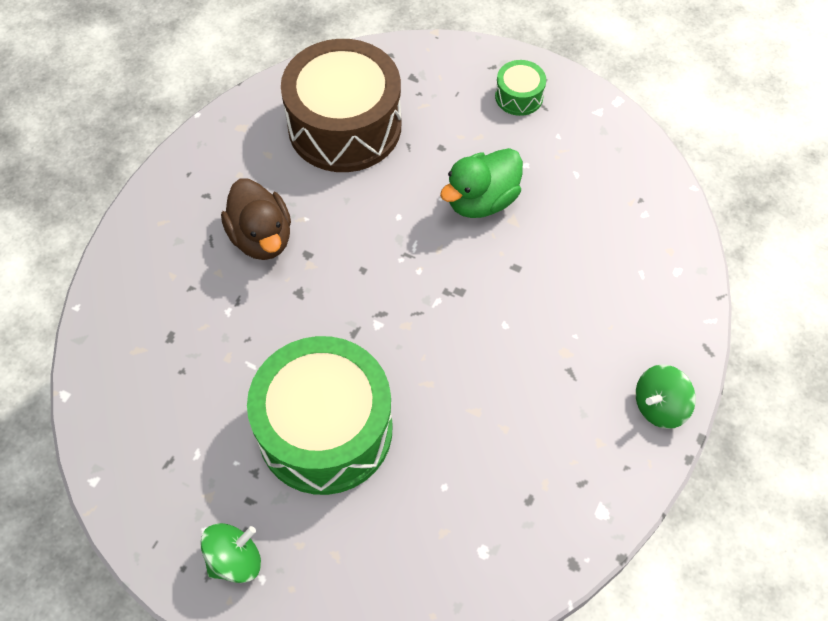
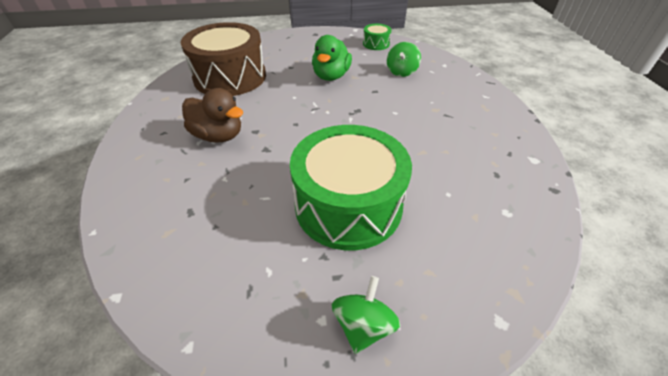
camera: 35 degrees left, 15 degrees down
green drum [495,60,546,116] -> green drum moved to [363,24,391,50]
green spinning top [636,365,696,429] -> green spinning top moved to [387,42,421,77]

